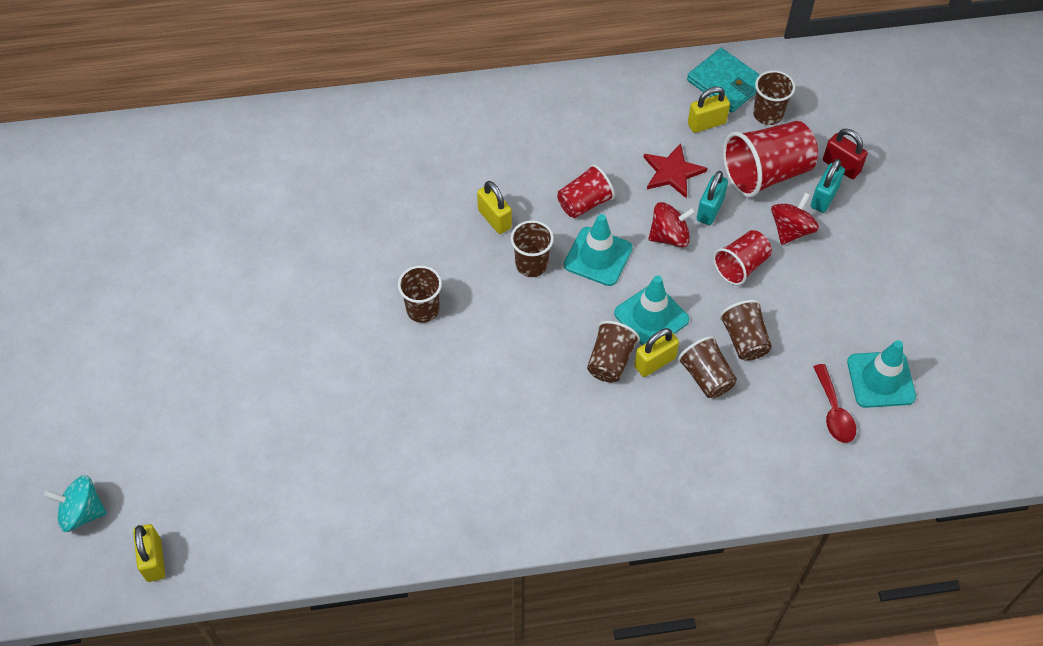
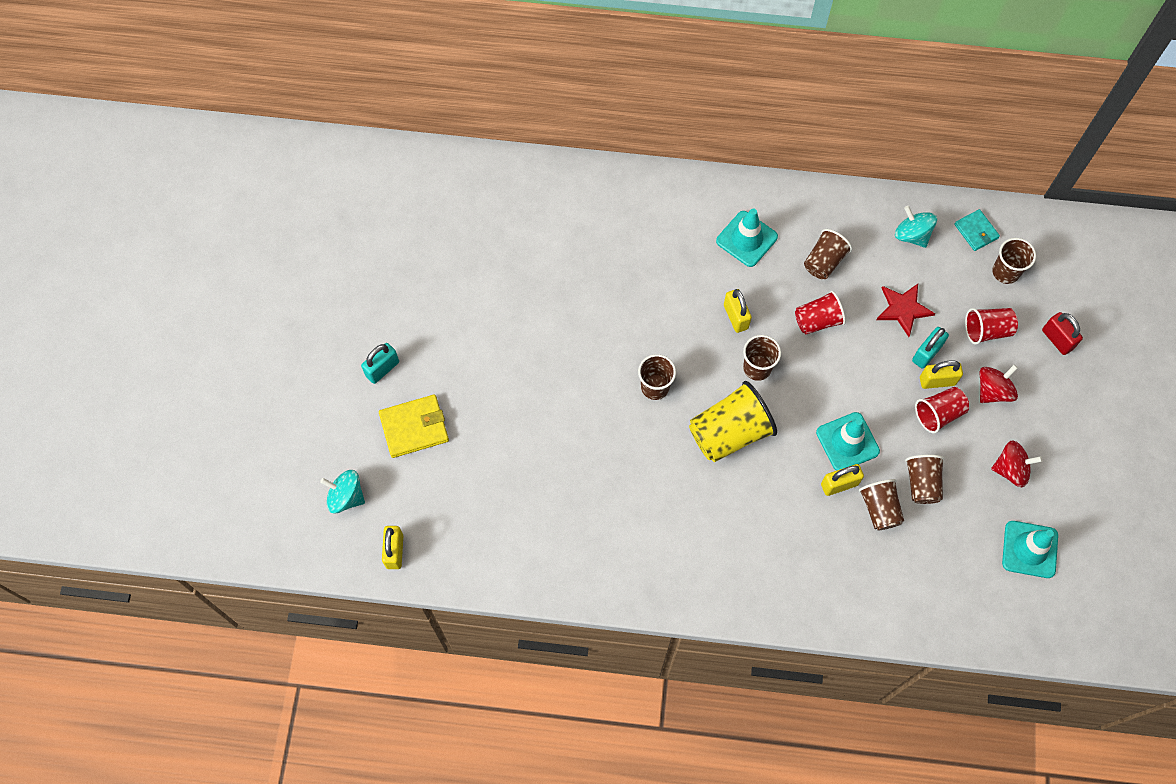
camera: 15 degrees right, 10 degrees up
turquoise traffic cone [564,214,633,286] -> turquoise traffic cone moved to [716,208,778,267]
brown cup [587,321,640,383] -> brown cup moved to [804,229,852,279]
red spinning top [648,202,696,247] -> red spinning top moved to [991,440,1043,487]
turquoise wallet [687,48,760,113] -> turquoise wallet [954,209,1000,251], size x0.63
yellow padlock [688,86,730,133] -> yellow padlock moved to [920,360,963,389]
red cup [723,121,818,198] -> red cup [965,308,1018,345], size x0.61
turquoise padlock [811,159,845,213] -> turquoise padlock moved to [361,343,399,384]
red spoon [813,364,856,443] -> none
none -> yellow wallet [379,394,449,458]
none -> yellow cup [689,381,777,462]
none -> turquoise spinning top [895,206,937,248]

